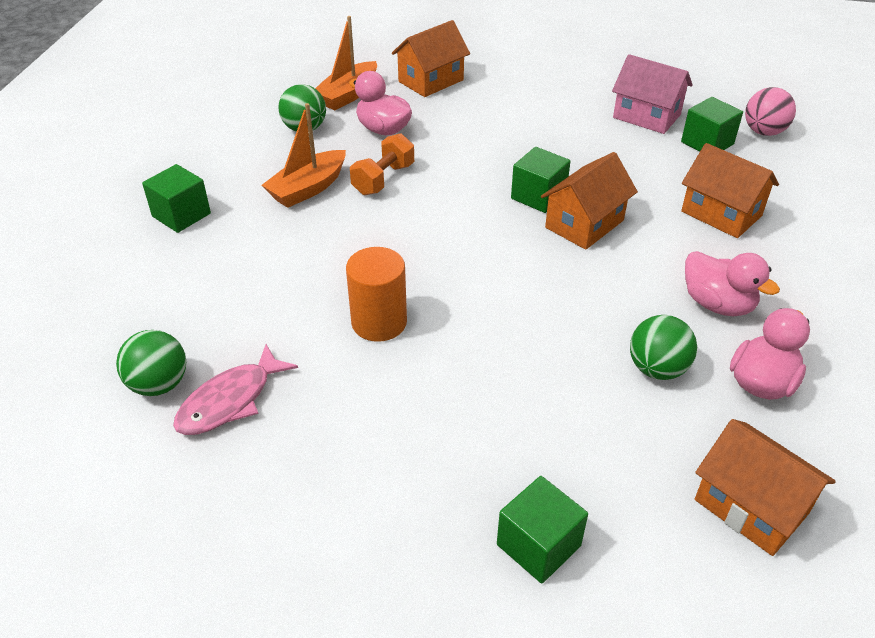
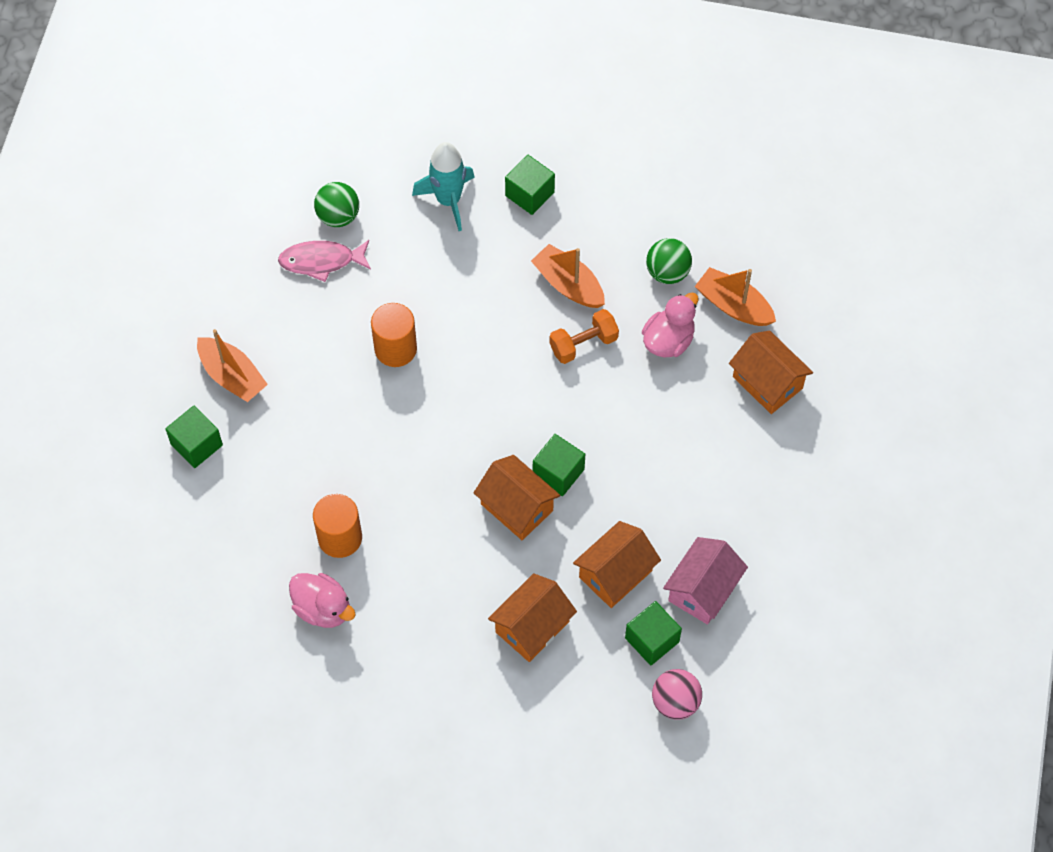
camera: 90 degrees right, 20 degrees up
pink fish [173,344,298,435] -> pink fish turned 45 degrees counterclockwise [278,240,371,282]
orange dumbbell [350,133,414,195] -> orange dumbbell turned 60 degrees counterclockwise [549,309,619,364]
green ball [630,315,697,380] -> orange cylinder [313,494,362,558]
pink duck [685,251,780,316] -> none
orange house [695,419,836,556] -> orange house moved to [573,521,661,608]
none -> orange boat [197,329,268,402]
none -> turquoise rocket [412,142,475,231]

